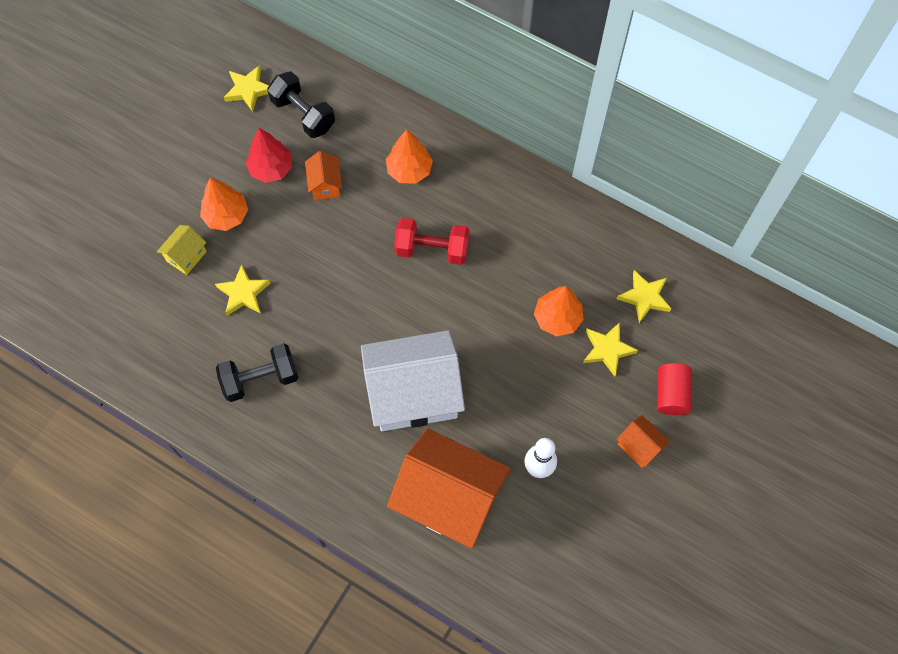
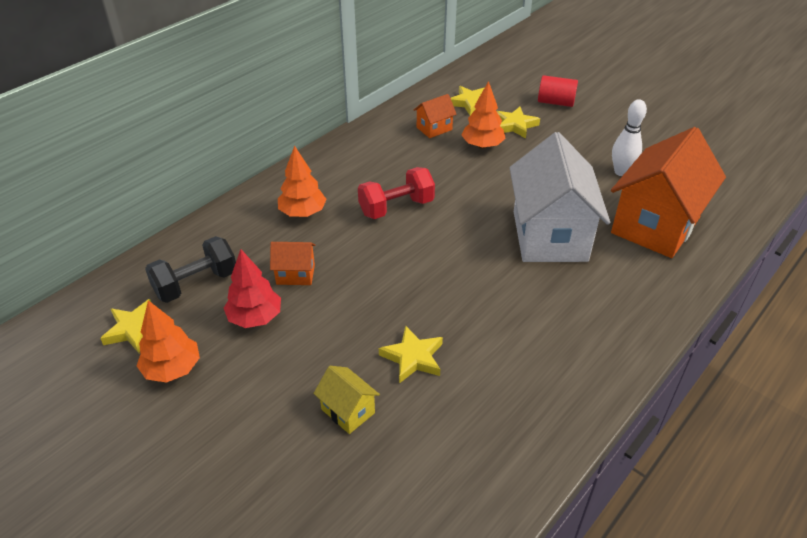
camera: 80 degrees left, 25 degrees down
orange tree [200,177,248,231] -> orange tree moved to [136,300,200,383]
black dumbbell [216,343,299,402] -> none
red dumbbell [394,218,469,265] -> red dumbbell turned 45 degrees clockwise [358,167,435,219]
orange house [617,415,670,468] -> orange house moved to [414,94,457,138]

